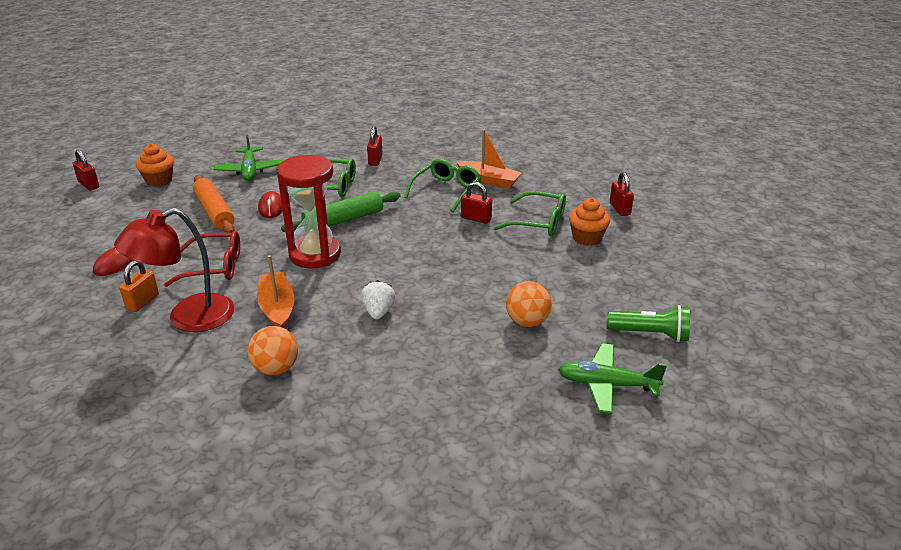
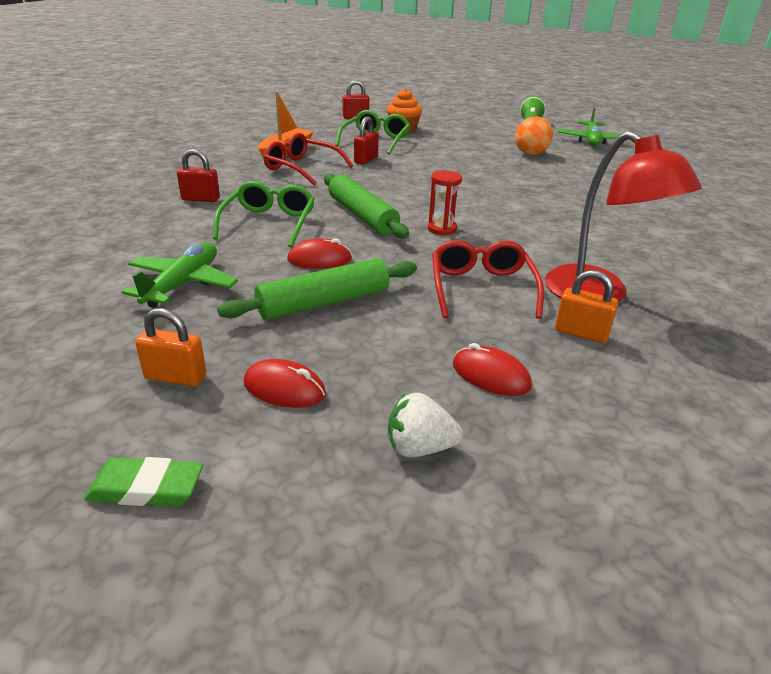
camera: 90 degrees left, 0 degrees up
red padlock [73,150,99,190] -> green eraser [84,457,203,506]
orange cupcake [136,144,174,187] -> orange padlock [135,308,206,387]
orange rolling pin [193,175,235,233] -> green rolling pin [218,258,417,320]
green plane [214,134,283,181] -> green plane turned 60 degrees counterclockwise [122,243,238,308]
orange ball [248,326,298,375] -> none
orange boat [257,255,294,328] -> none
red hourglass [277,155,341,268] -> red hourglass [428,170,462,236], size x0.47
white strawberry [361,280,395,319] -> white strawberry moved to [388,393,463,457]
green glasses [404,159,481,212] -> red glasses [264,133,353,186]
none -> red mouse [244,359,326,408]

